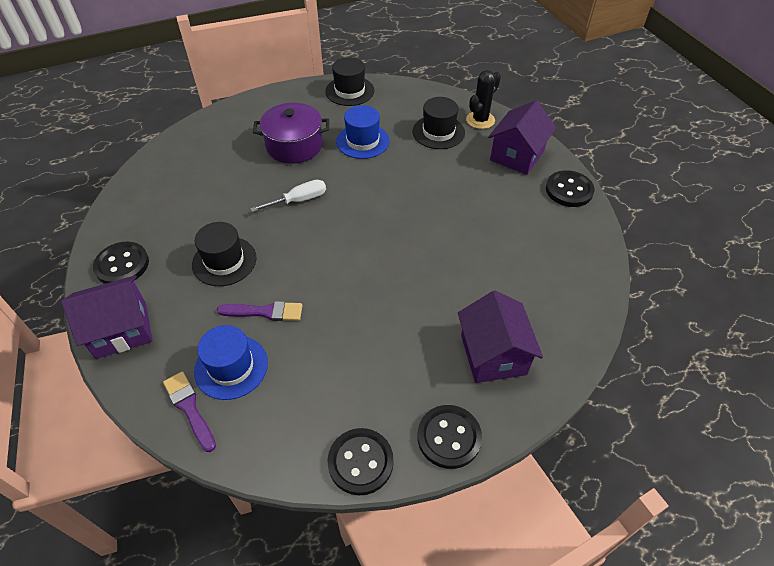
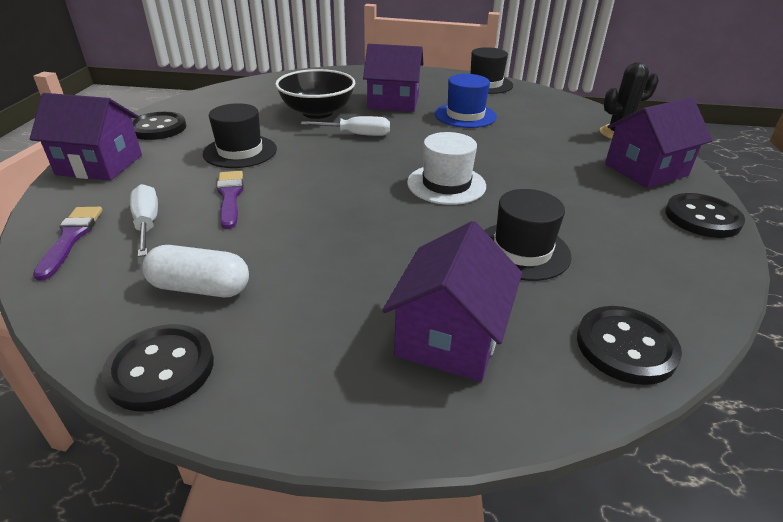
camera: 30 degrees right, 15 degrees down
blue hat [194,325,268,400] -> white screwdriver [130,184,158,257]
purple brush [217,301,303,321] -> purple brush turned 135 degrees counterclockwise [217,171,243,229]
purple pot [253,103,329,164] -> purple house [363,44,424,112]
black hat [413,97,465,149] -> black hat moved to [484,189,572,281]
black button [417,405,482,469] -> black button moved to [577,306,682,385]
none -> white capsule [142,245,249,297]
none -> black bowl [275,69,355,119]
none -> white hat [407,132,486,205]

